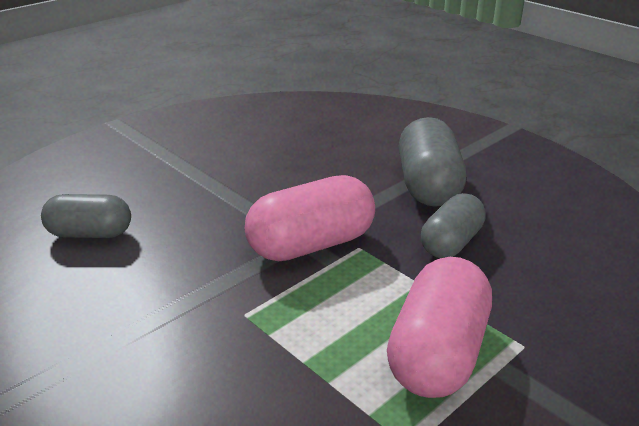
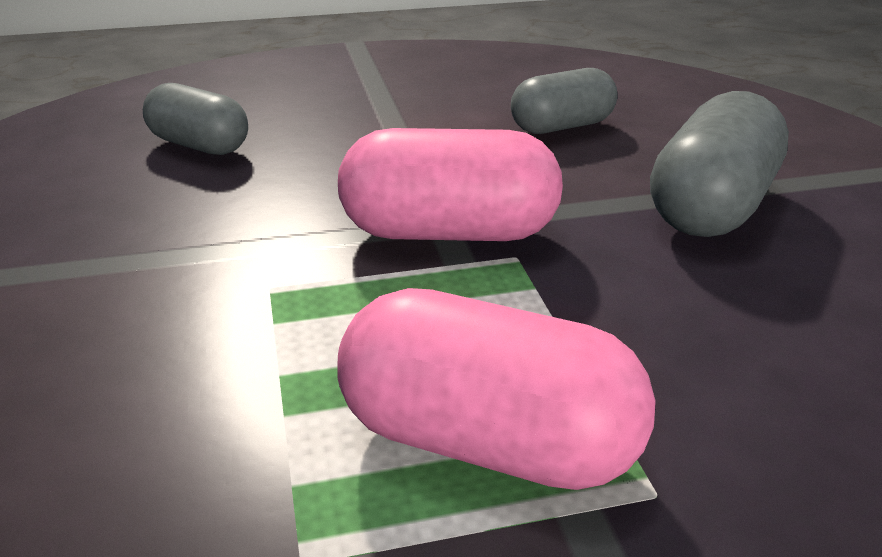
camera: 30 degrees right, 0 degrees up
pink capsule [387,257,492,398] -> pink capsule turned 60 degrees clockwise [337,288,656,490]
grey capsule [421,193,486,258] -> grey capsule moved to [511,68,618,134]

